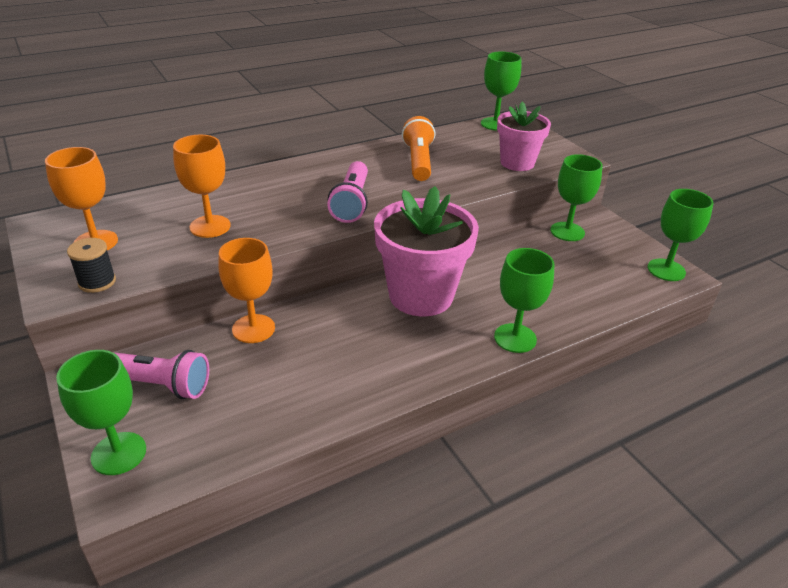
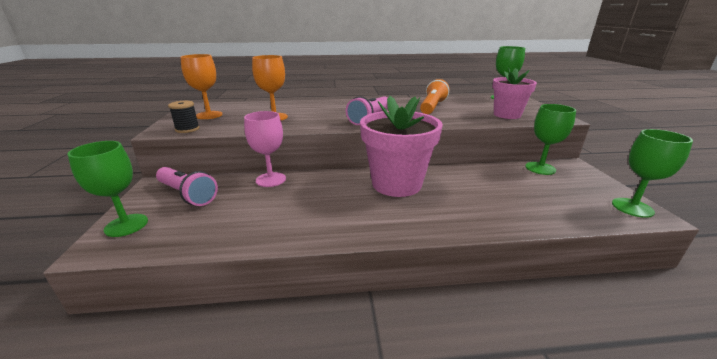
camera: 25 degrees right, 10 degrees down
orange goblet [218,238,275,343] -> pink goblet [244,111,286,187]
green goblet [494,248,555,353] -> none

